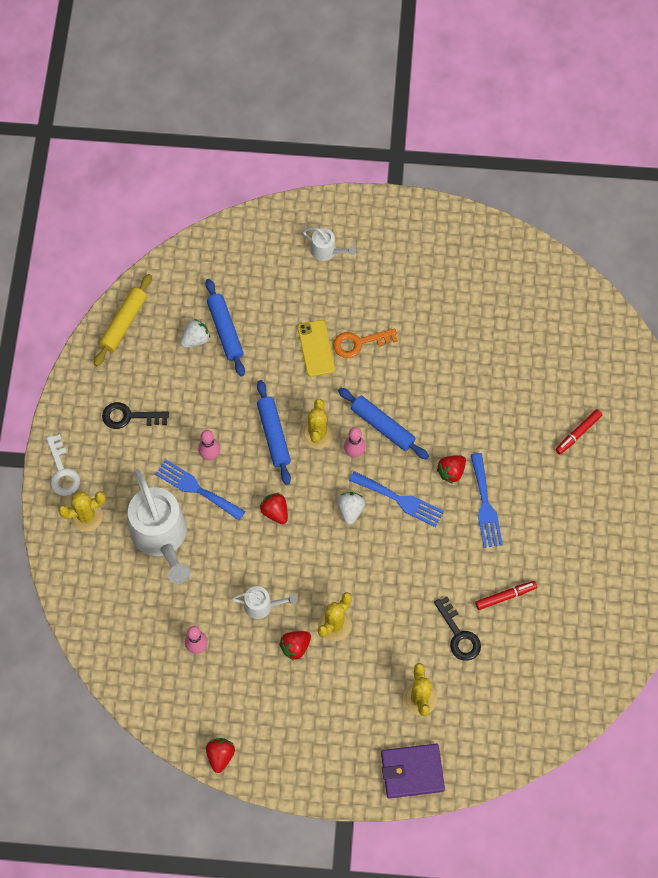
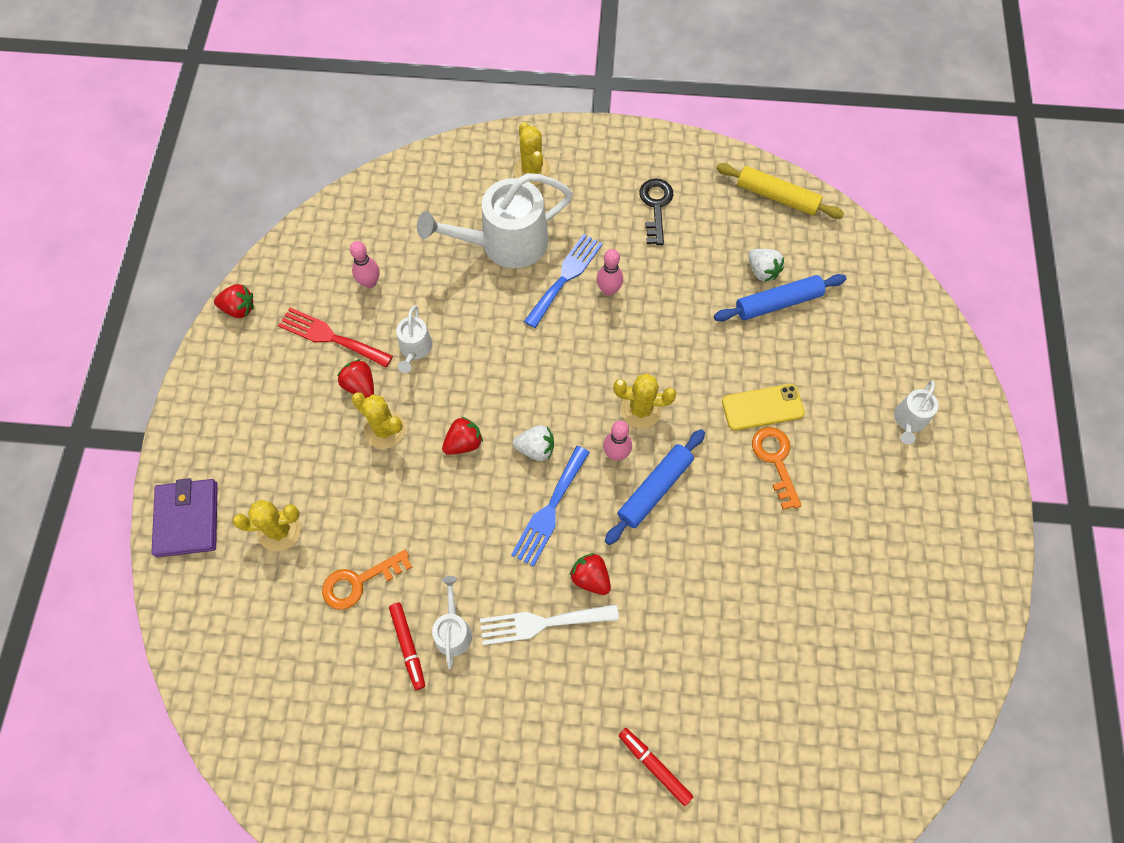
camera: 90 degrees right, 0 degrees up
white key [46,434,80,496] -> none
blue rolling pin [257,380,291,485] -> none
red strawberry [260,493,288,524] -> red strawberry moved to [442,416,483,455]
black key [434,596,481,661] -> orange key [322,550,412,610]
blue fork [471,453,503,548] -> white fork [480,604,619,645]
none -> red fork [278,308,393,367]
none -> white watering can [432,576,472,669]

